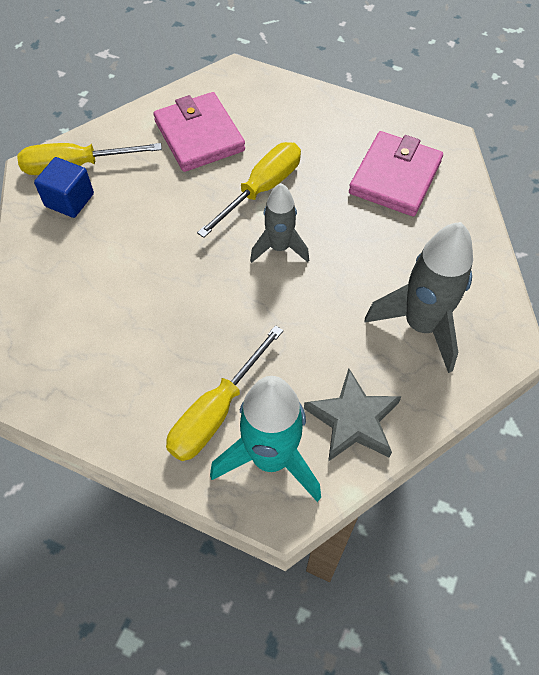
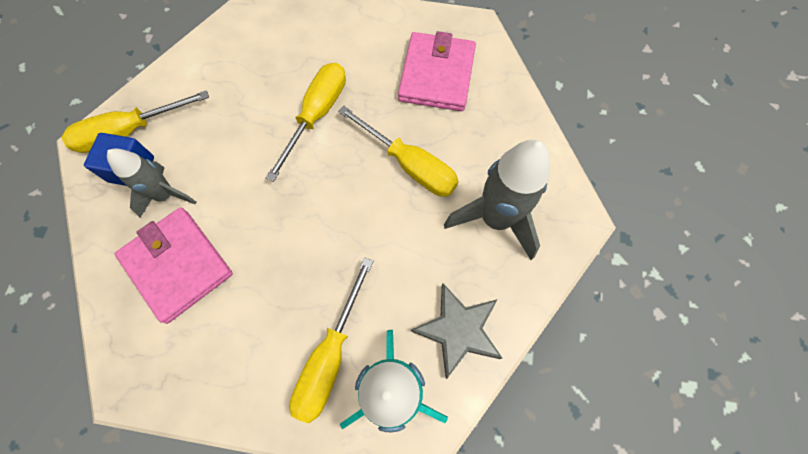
camera: 15 degrees left, 10 degrees up
pink wallet [153,92,245,172] -> pink wallet moved to [115,207,233,324]
grey rocket [250,183,309,263] -> grey rocket moved to [107,149,196,218]
none -> yellow screwdriver [338,106,459,197]

